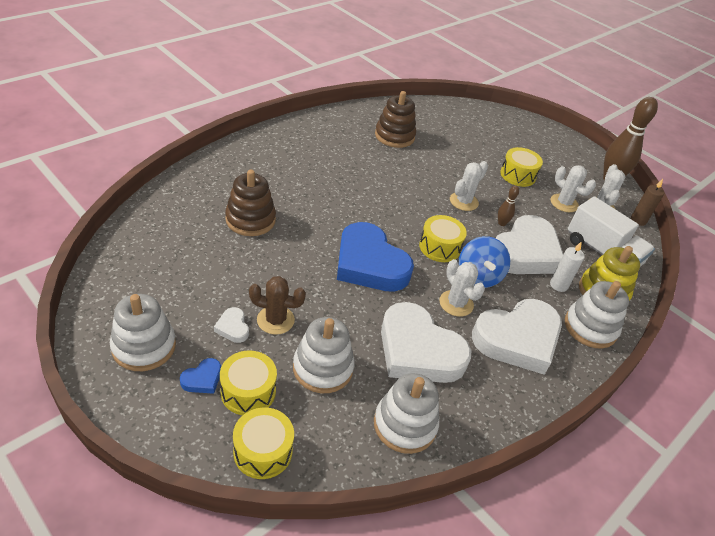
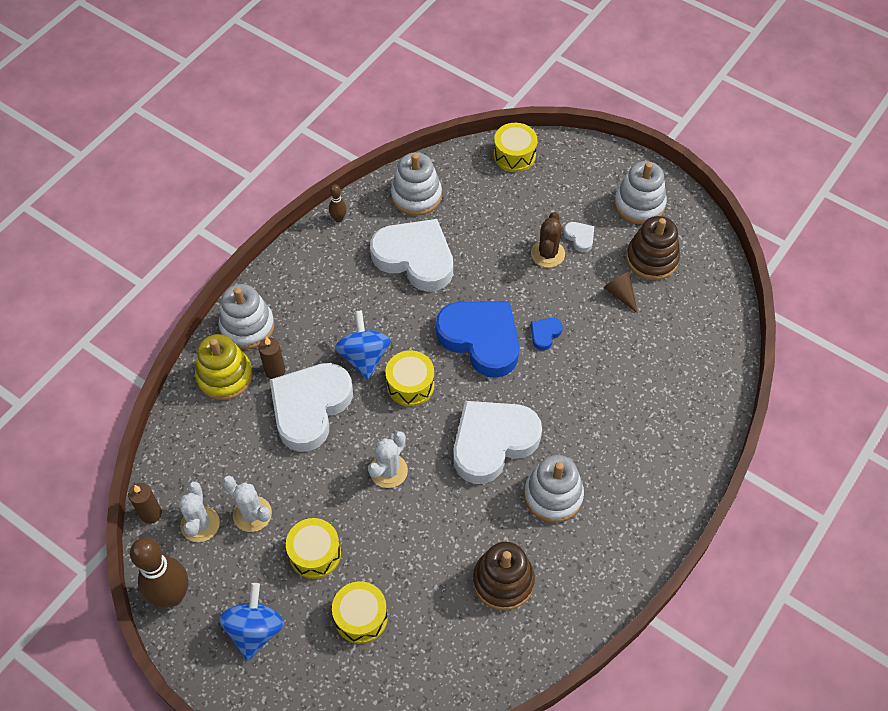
camera: 175 degrees right, 15 degrees up
blue heart [180,358,221,394] -> blue heart moved to [531,318,563,350]
yellow drum [220,350,277,415] -> yellow drum moved to [332,581,388,644]
brown stacking toy [225,170,276,236] -> brown stacking toy moved to [626,216,680,280]
brown cactus [249,276,306,335] -> brown cactus turned 75 degrees counterclockwise [531,212,565,268]
white stacking toy [293,317,354,393] -> white stacking toy moved to [524,455,584,523]
white cactus [439,259,485,317] -> none
white heart [472,299,562,375] -> white heart moved to [453,401,542,484]
brown bowling pin [498,186,519,226] -> brown bowling pin moved to [329,184,347,222]
white candle [550,241,585,292] -> brown candle [258,337,285,379]
white truck [568,196,655,267] -> none
none -> blue spinning top [219,583,284,661]
none -> brown cone [603,272,638,313]

